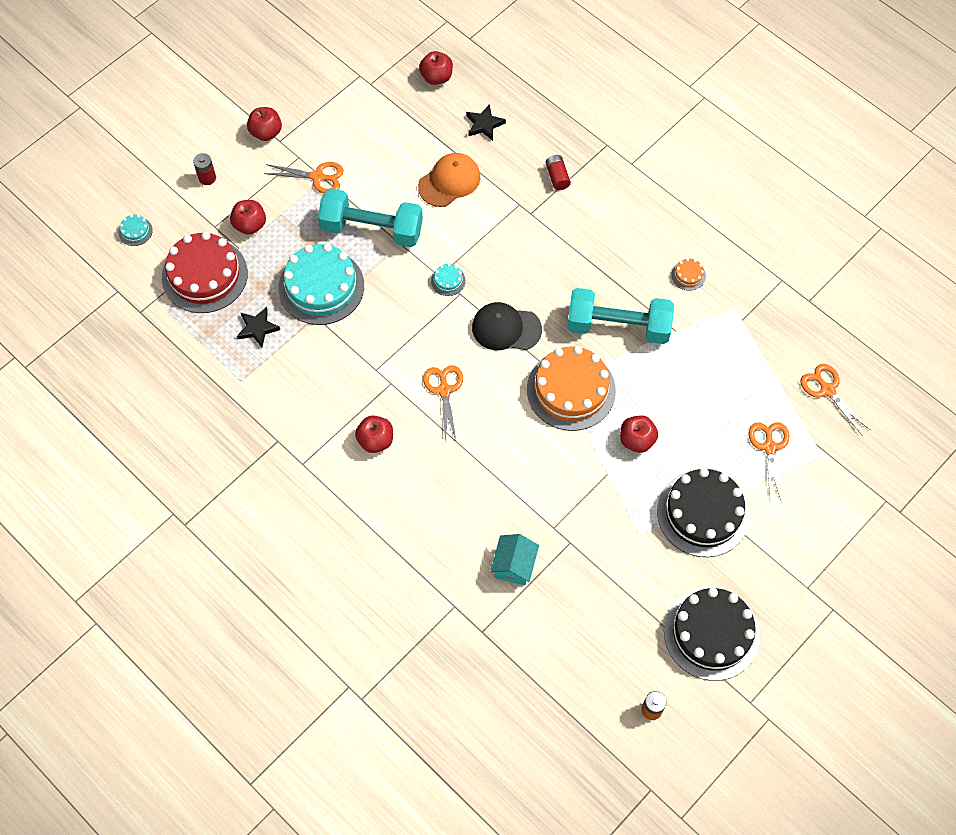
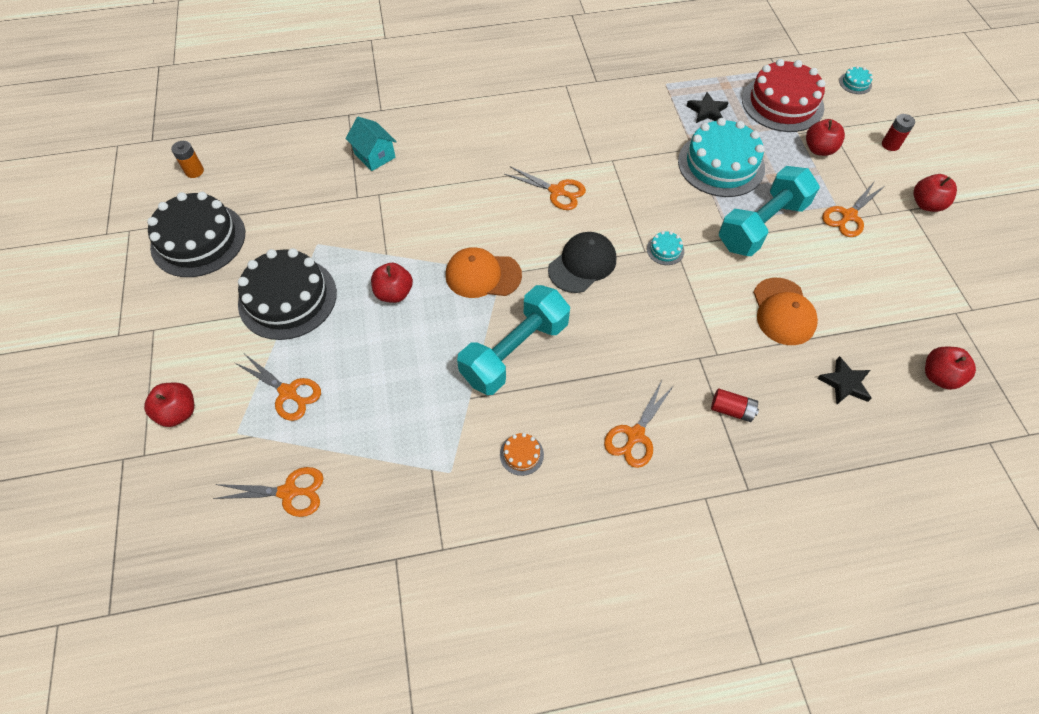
camera: 125 degrees right, 5 degrees down
red apple [355,415,393,453] -> red apple moved to [144,383,194,427]
orange cake [527,346,616,431] -> orange cap [446,247,522,298]
none -> orange scissors [604,380,674,468]

